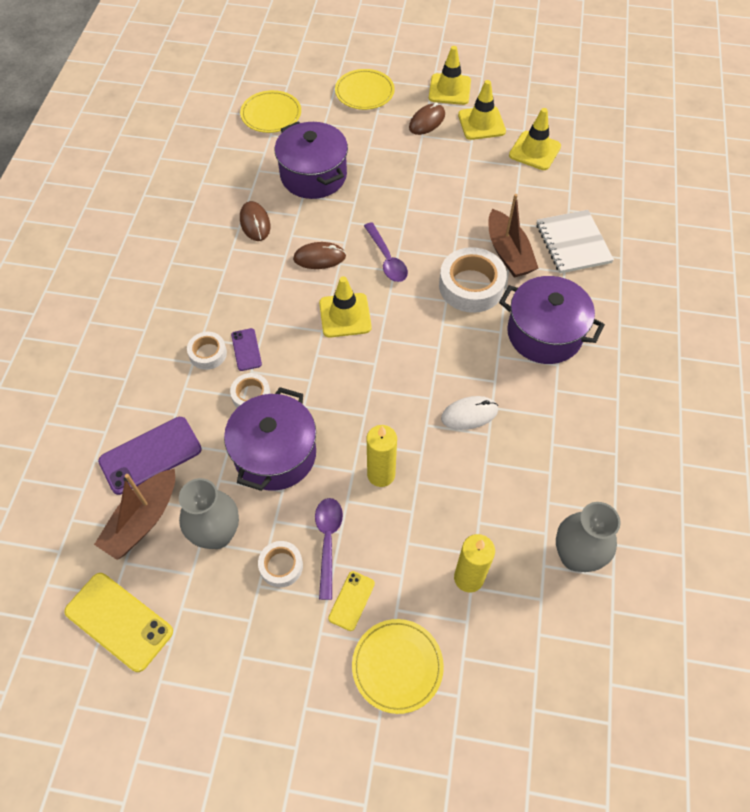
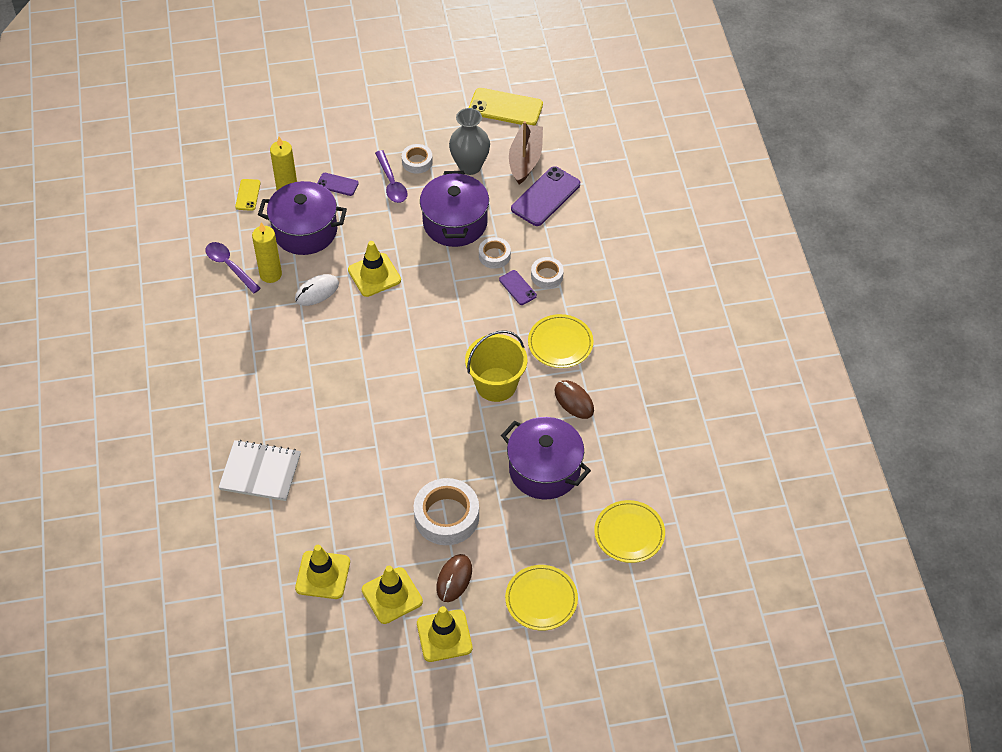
camera: 160 degrees right, 5 degrees down
brown mouse [293,242,346,269] -> yellow bucket [465,330,527,402]
yellow traffic cone [319,276,372,338] -> yellow traffic cone moved to [348,241,401,297]
yellow phone [328,571,375,631] -> yellow phone moved to [235,179,261,211]
yellow plate [352,619,444,714] -> yellow plate moved to [528,314,593,368]
purple spoon [364,222,408,282] -> purple spoon moved to [205,242,261,293]
yellow candle [367,425,397,487] -> yellow candle moved to [252,222,282,283]
white tape [439,247,507,313] -> white tape moved to [414,478,479,545]
brown boat [489,194,539,278] -> none
purple pot [499,276,605,364] -> purple pot moved to [258,181,347,255]
white notebook [536,210,614,274] -> white notebook turned 45 degrees counterclockwise [218,440,301,501]
grey vase [556,502,621,572] -> none
none -> purple phone [317,173,359,196]

